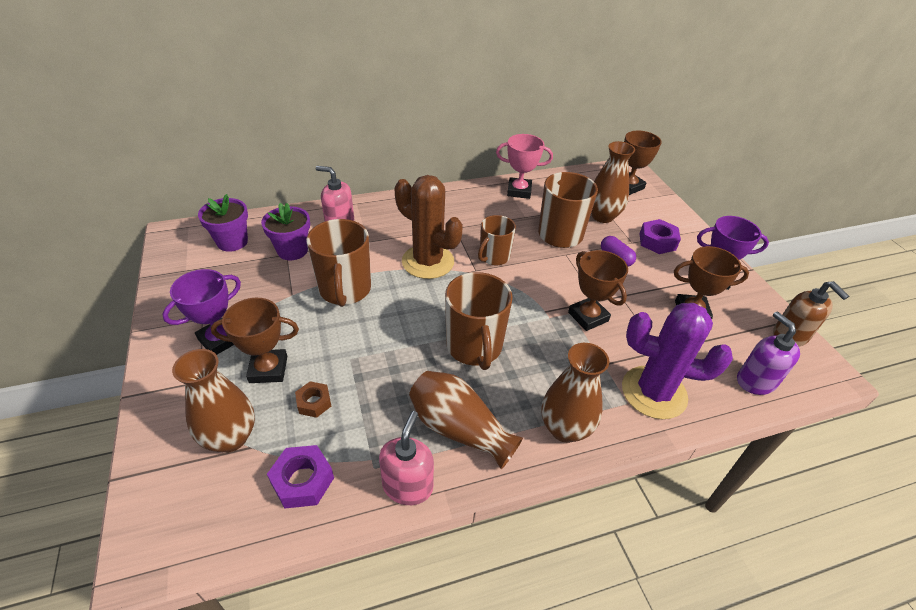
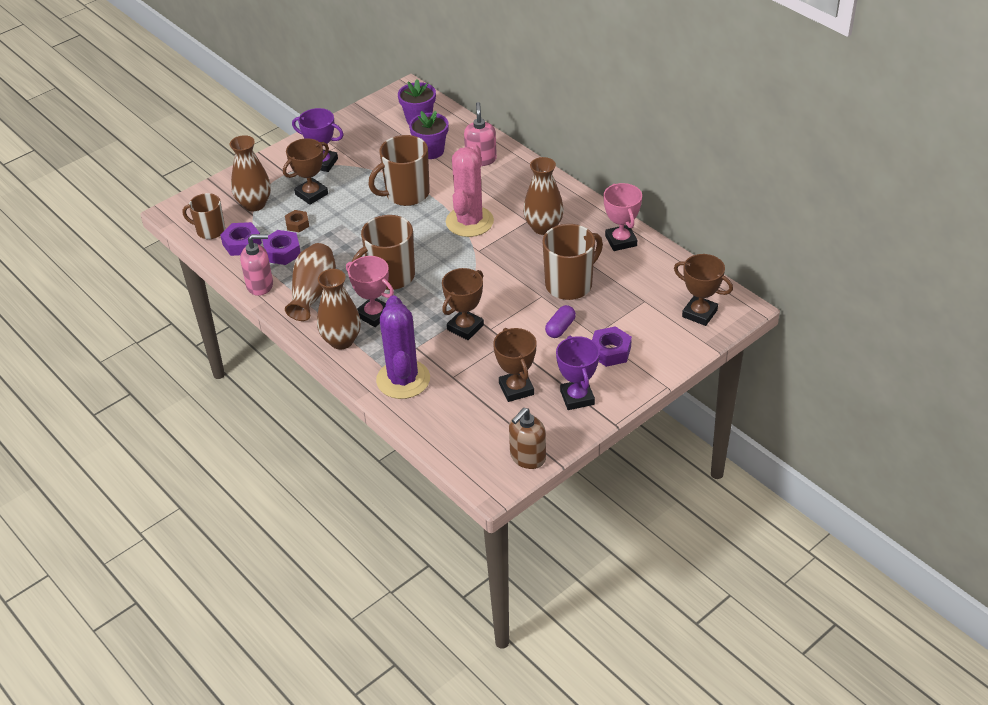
camera: 70 degrees right, 0 degrees up
brown trophy [211,298,299,383] -> brown trophy turned 75 degrees clockwise [283,138,329,205]
brown cactus [395,175,463,279] -> pink cactus [446,143,494,237]
brown mug [478,215,516,265] -> brown mug moved to [182,193,225,239]
brown vase [591,141,635,223] -> brown vase moved to [523,157,564,235]
purple soap dispenser [737,311,800,395] -> none
none -> purple nut [262,230,301,265]
none -> pink trophy [346,256,394,327]

